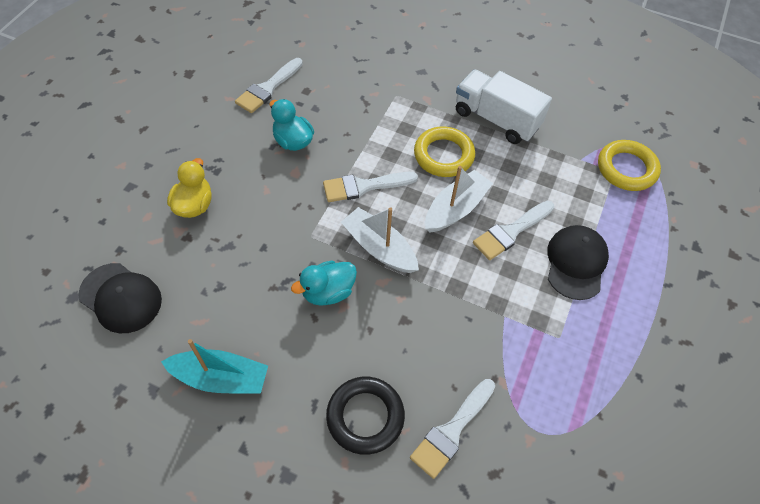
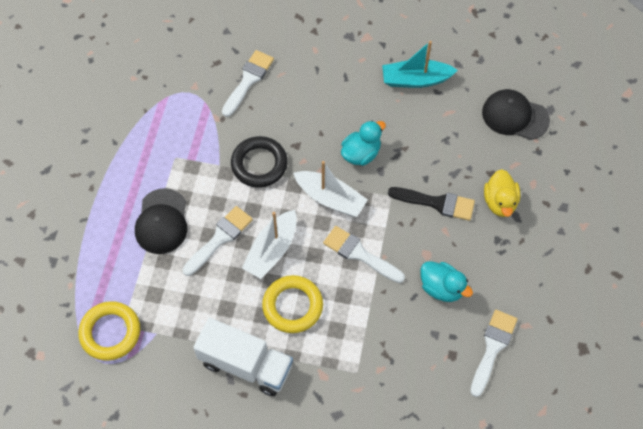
camera: 170 degrees right, 5 degrees up
white brush [323,172,418,202] -> white brush turned 120 degrees counterclockwise [323,226,405,283]
black ring [326,377,405,455] -> black ring moved to [231,136,288,188]
none -> black brush [388,187,475,221]

